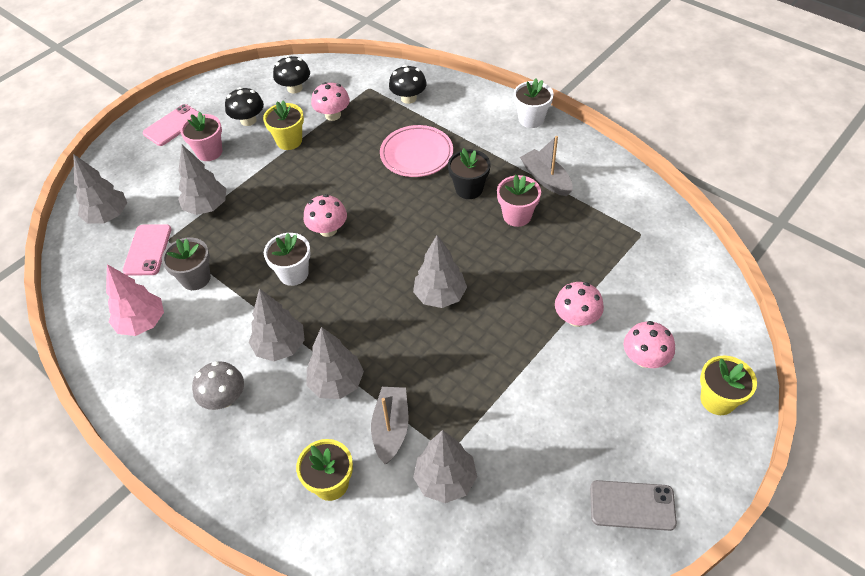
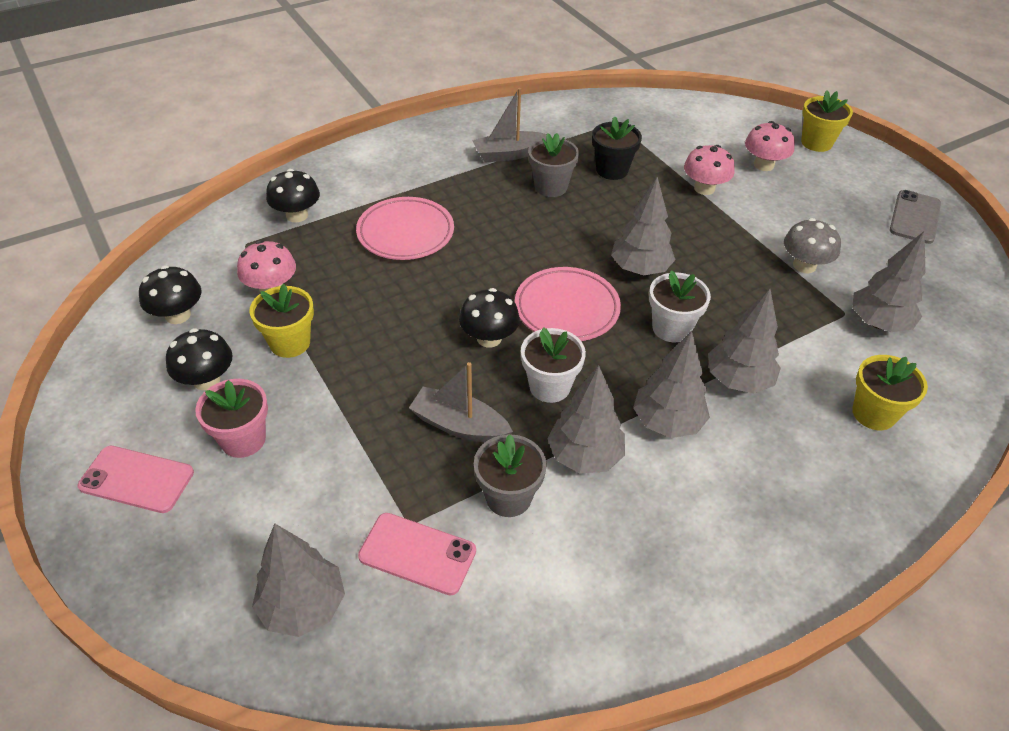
camera: 75 degrees left, 5 degrees down
pink tree [106,264,164,336] -> none
pink phone [143,104,199,146] -> pink phone turned 45 degrees counterclockwise [77,446,194,513]
grey tree [178,145,227,215] -> grey tree moved to [547,366,625,474]
grey mushroom [192,361,244,410] -> grey mushroom moved to [784,218,841,273]
pink mushroom [304,194,347,237] -> black mushroom [459,288,520,348]
grey boat [371,387,409,464] -> grey boat moved to [409,362,513,442]
black flower pot [448,148,491,199] -> black flower pot moved to [592,116,642,180]
pink flower pot [497,175,541,227] -> grey flower pot [528,133,579,197]
white flower pot [514,79,554,128] -> white flower pot moved to [649,270,711,342]
none -> pink plate [515,267,621,341]

